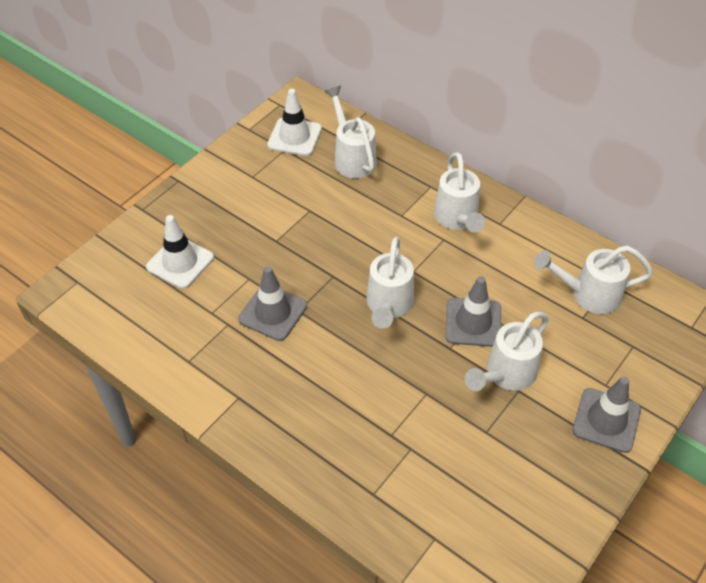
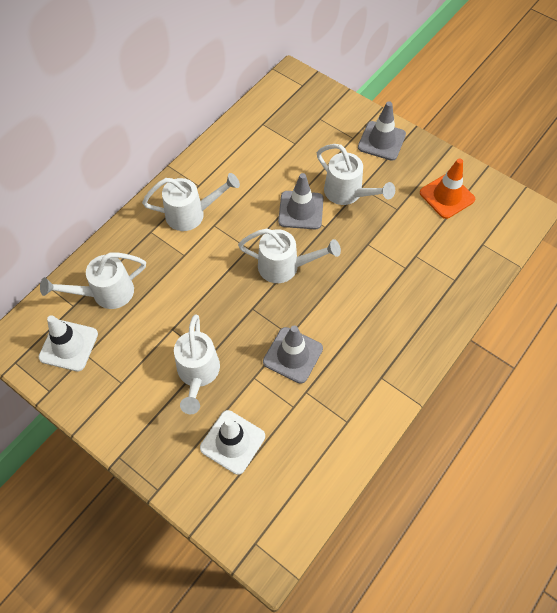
camera: 90 degrees left, 10 degrees up
white watering can [534,246,653,314] -> white watering can moved to [174,315,220,414]
none -> orange traffic cone [420,159,475,219]

